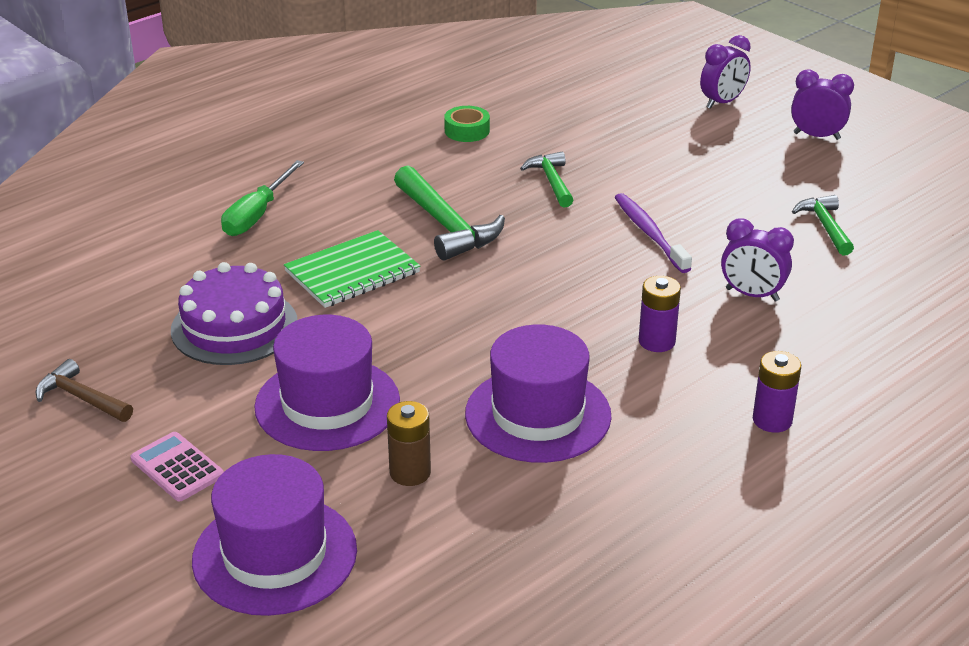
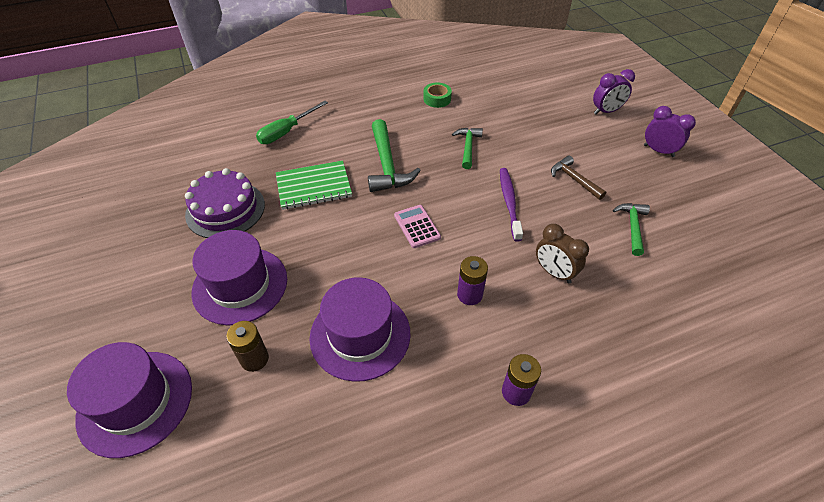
camera: 20 degrees right, 15 degrees up
brown hammer [36,359,133,422] -> brown hammer moved to [551,156,606,200]
pink calculator [131,432,224,502] -> pink calculator moved to [394,205,441,248]
purple clock [721,218,794,302] -> brown clock [536,224,589,283]

